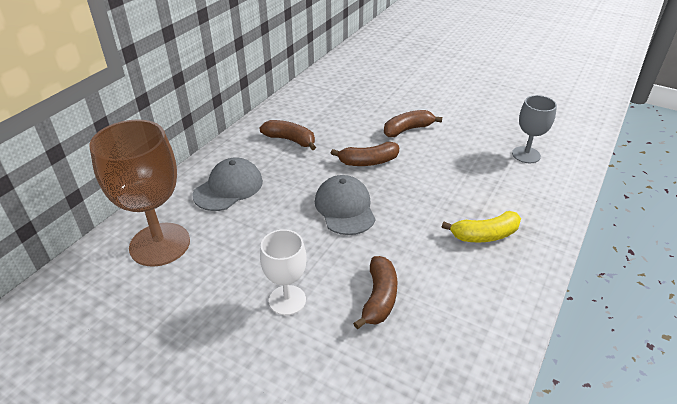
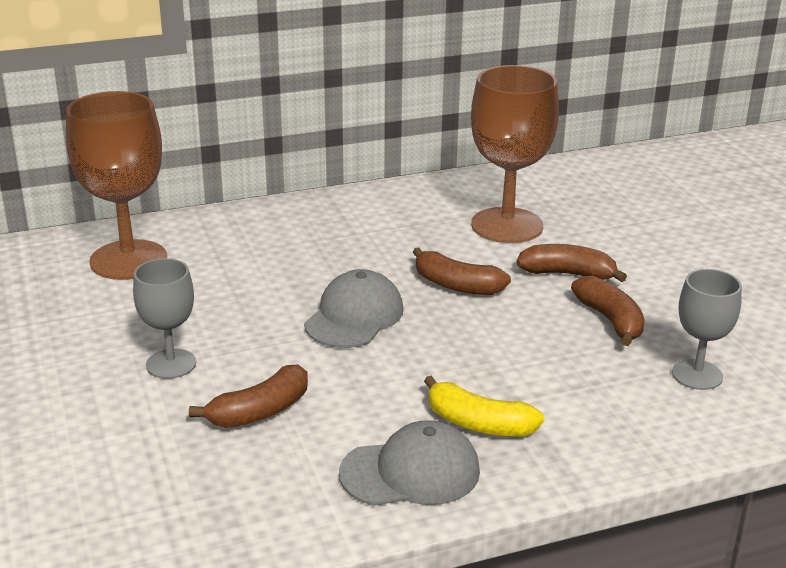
camera: 40 degrees right, 10 degrees down
grey cap [193,158,263,211] -> grey cap moved to [339,420,480,506]
brown banana [260,120,316,150] -> brown banana moved to [571,276,645,346]
white goblet [260,229,307,315] -> grey goblet [133,258,196,379]
none -> brown goblet [471,65,559,243]

